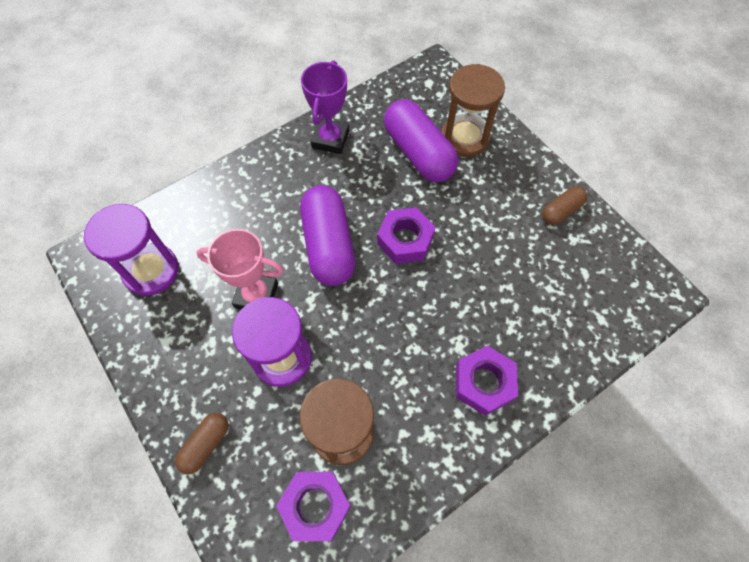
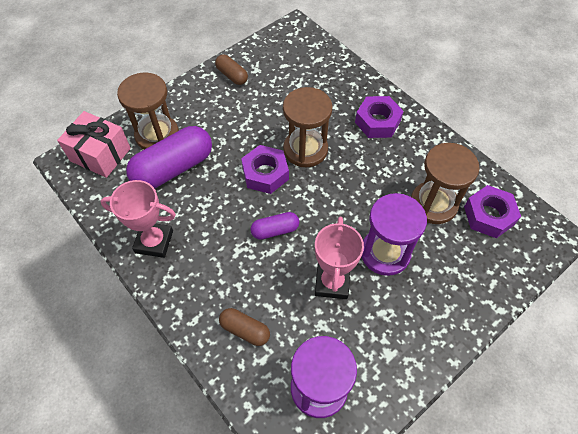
camera: 95 degrees left, 5 degrees down
brown capsule [175,413,229,474] -> brown capsule moved to [219,308,270,346]
purple capsule [300,185,355,286] -> purple capsule [251,212,299,240], size x0.51
purple trophy [301,60,349,154] -> pink trophy [100,180,176,258]
none -> pink gift [57,111,131,178]
none -> brown hourglass [283,87,333,167]

